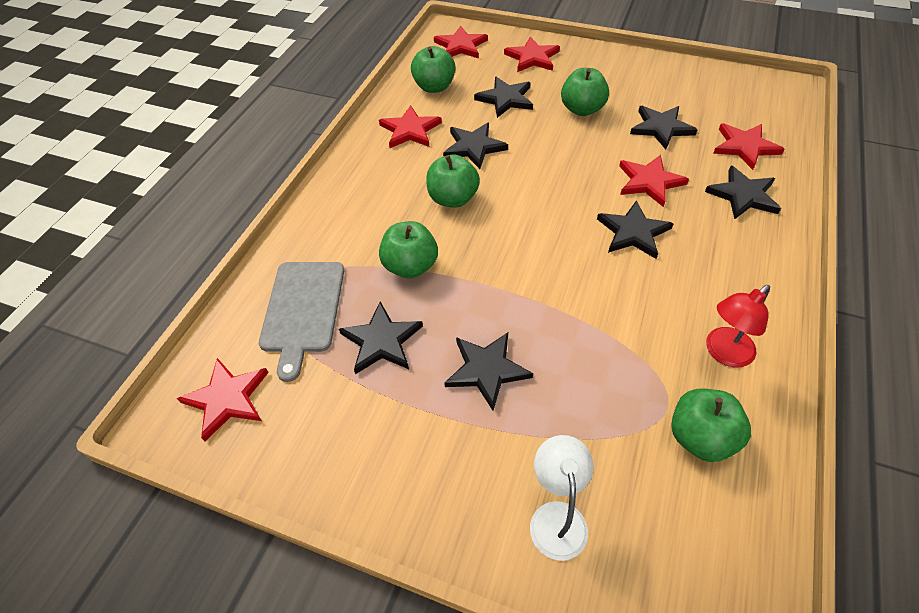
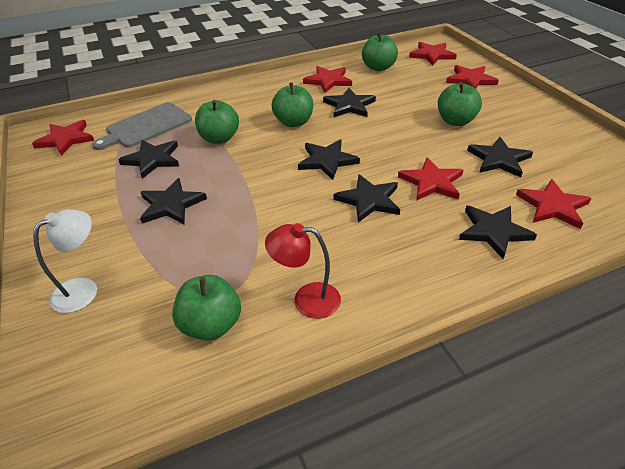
camera: 45 degrees right, 10 degrees down
black star [474,77,533,118] -> black star moved to [298,139,360,180]

